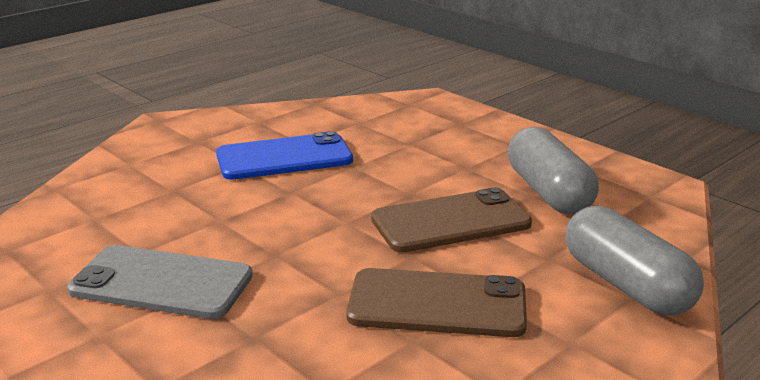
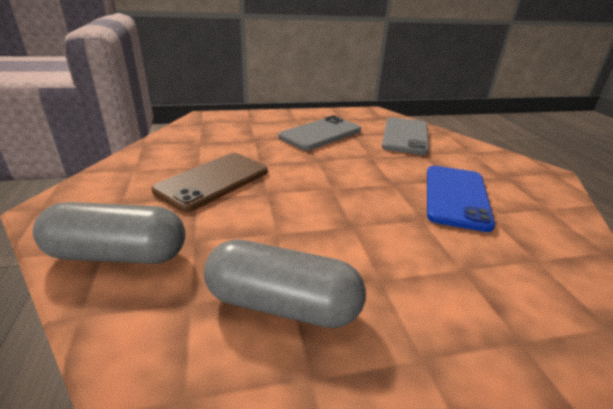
camera: 120 degrees right, 5 degrees up
brown phone [371,188,532,252] -> none
none -> grey phone [382,117,429,155]

